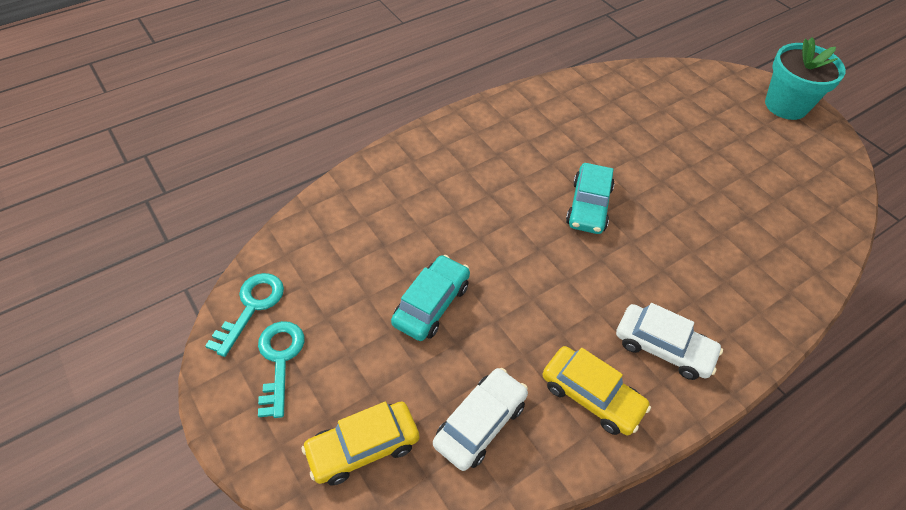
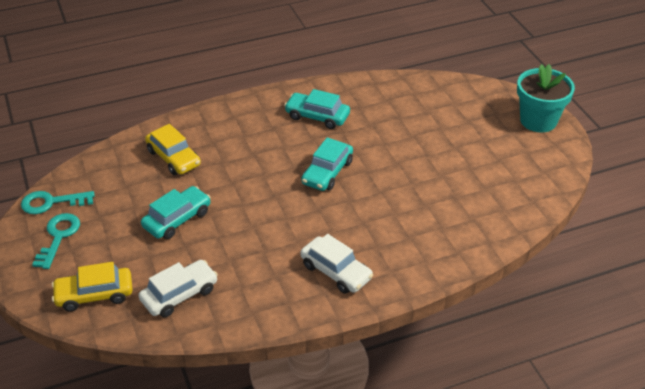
camera: 15 degrees right, 10 degrees down
turquoise key [205,273,284,357] -> turquoise key turned 135 degrees counterclockwise [21,191,95,214]
yellow car [542,346,651,435] -> yellow car moved to [145,124,201,175]
none -> turquoise car [284,89,350,129]

